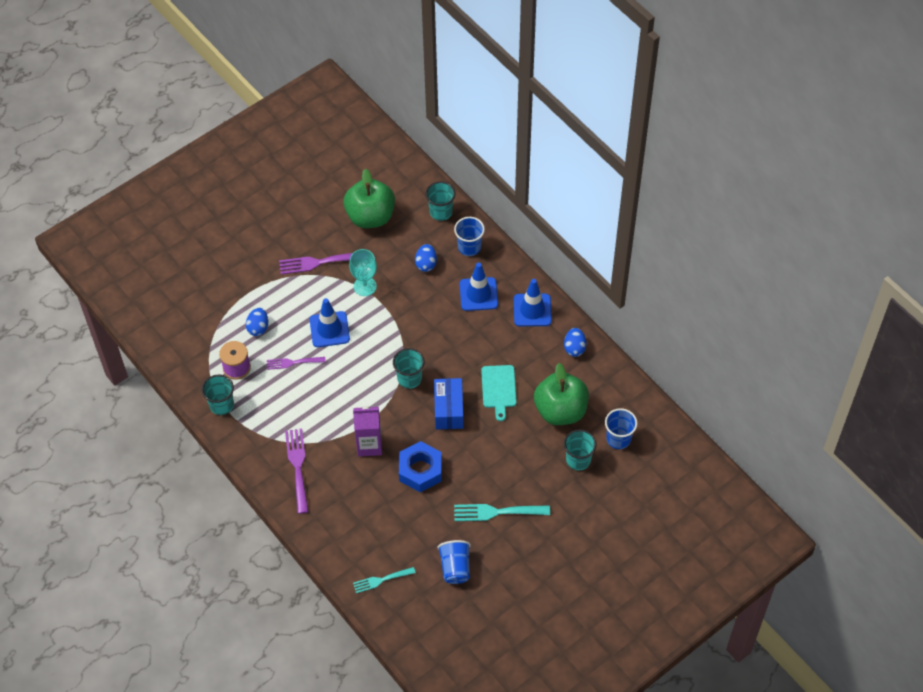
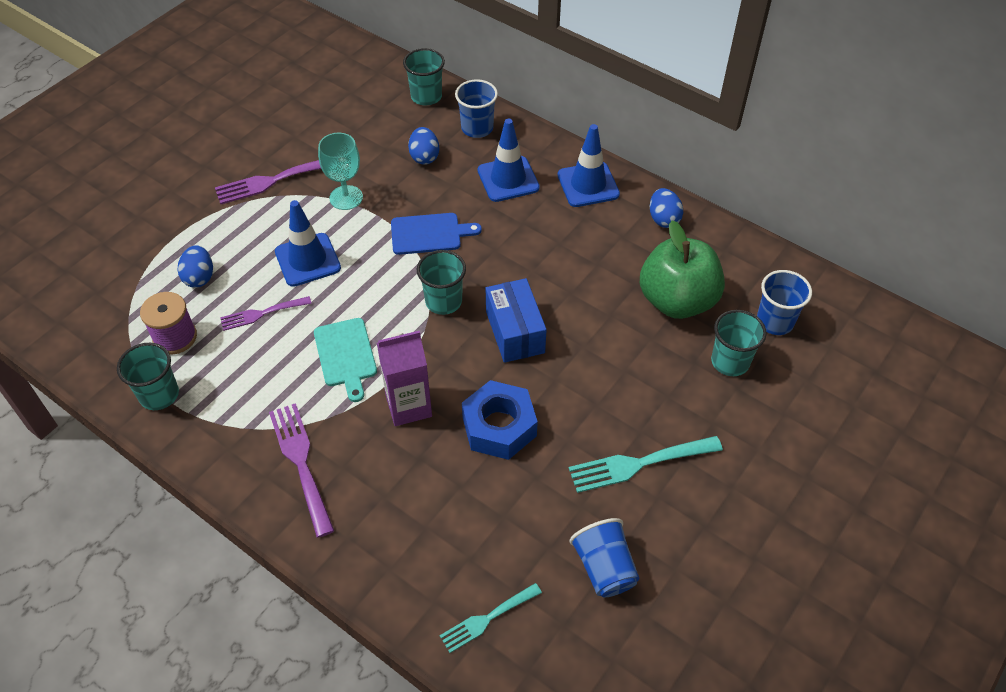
camera: 15 degrees left, 5 degrees down
green apple [343,168,395,228] -> none
turquoise cutting board [481,365,517,421] -> turquoise cutting board moved to [314,318,377,402]
none -> blue cutting board [391,213,482,255]

